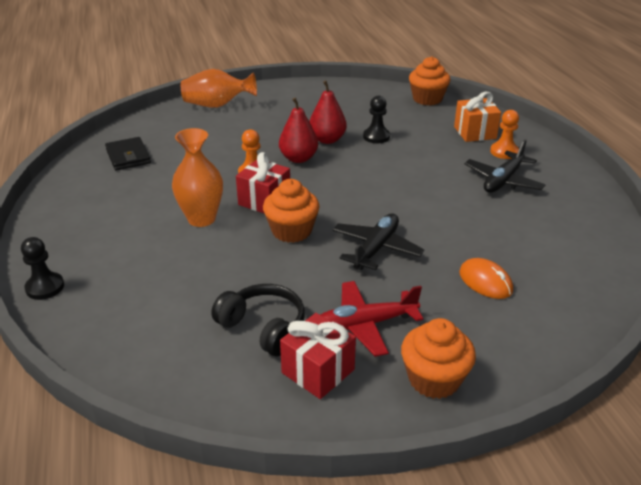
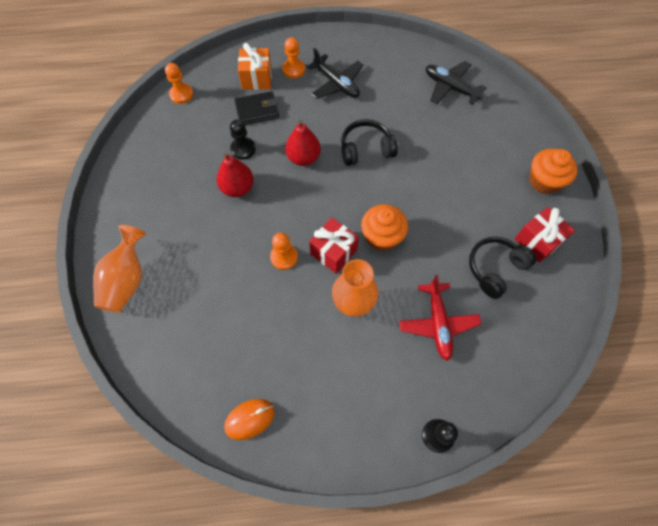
camera: 80 degrees left, 30 degrees up
black wallet [105,137,151,171] -> black wallet moved to [234,91,279,125]
red pear [279,98,318,163] -> red pear moved to [285,120,321,166]
red plane [320,281,423,357] -> red plane moved to [399,275,481,361]
black plane [333,213,424,270] -> black plane moved to [426,61,486,105]
orange cupcake [409,56,451,105] -> orange pawn [165,63,193,104]
orange mouse [459,258,513,299] -> orange mouse moved to [224,399,275,440]
none -> black headphones [341,119,398,166]

